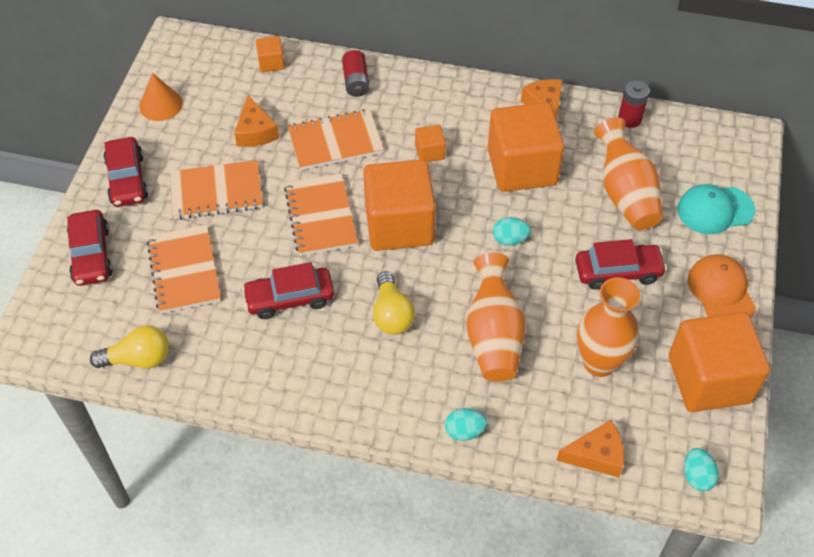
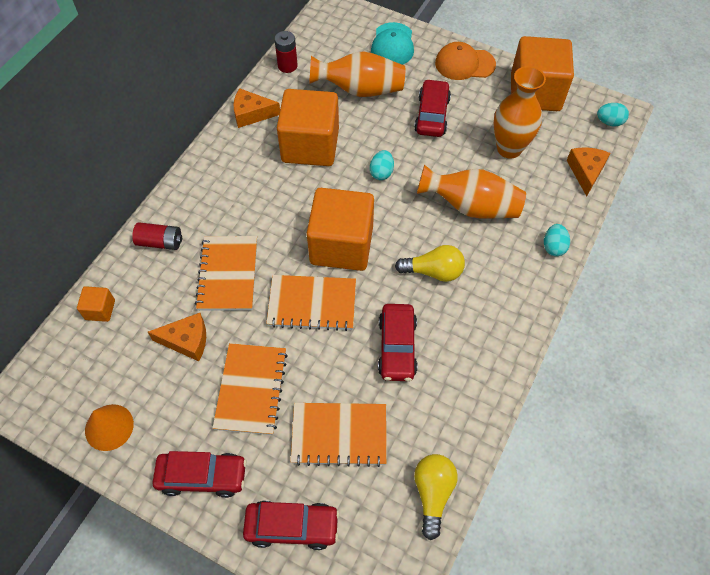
camera: 75 degrees left, 5 degrees up
orange cube [415,125,446,162] -> none

